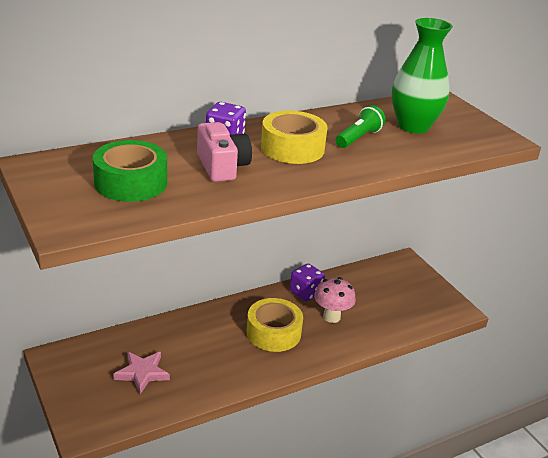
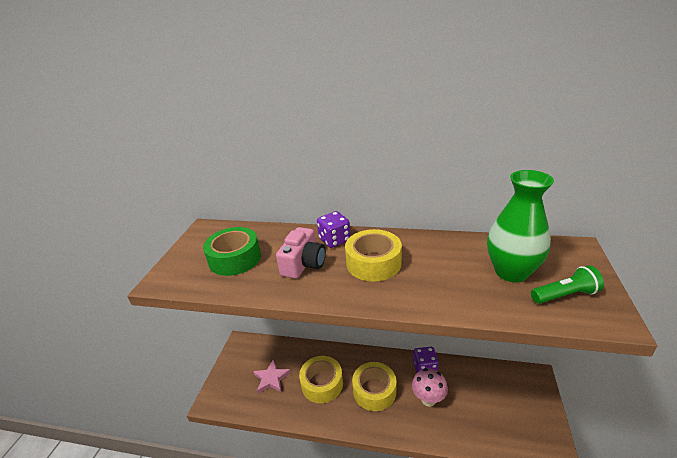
camera: 45 degrees right, 0 degrees up
green flashlight [336,105,386,148] -> green flashlight moved to [531,265,604,304]
none -> yellow tape [299,356,343,403]

